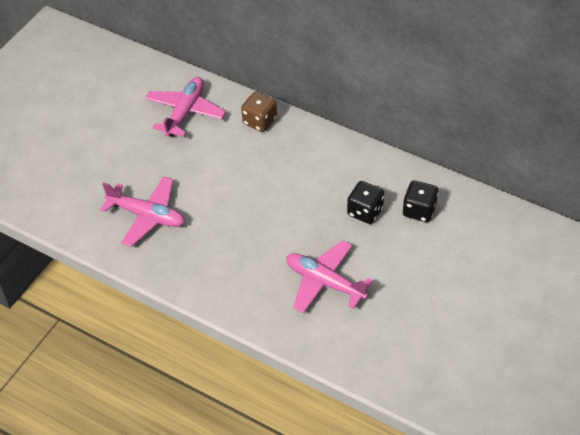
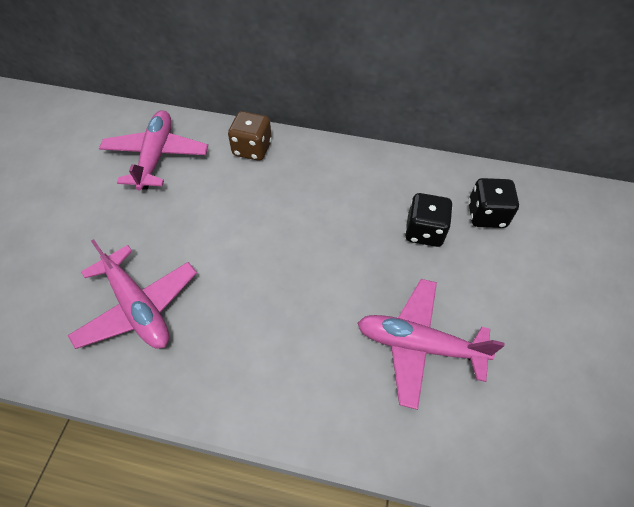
camera: 20 degrees left, 5 degrees up
pink plane [100,176,185,247] -> pink plane turned 45 degrees clockwise [67,239,197,349]

